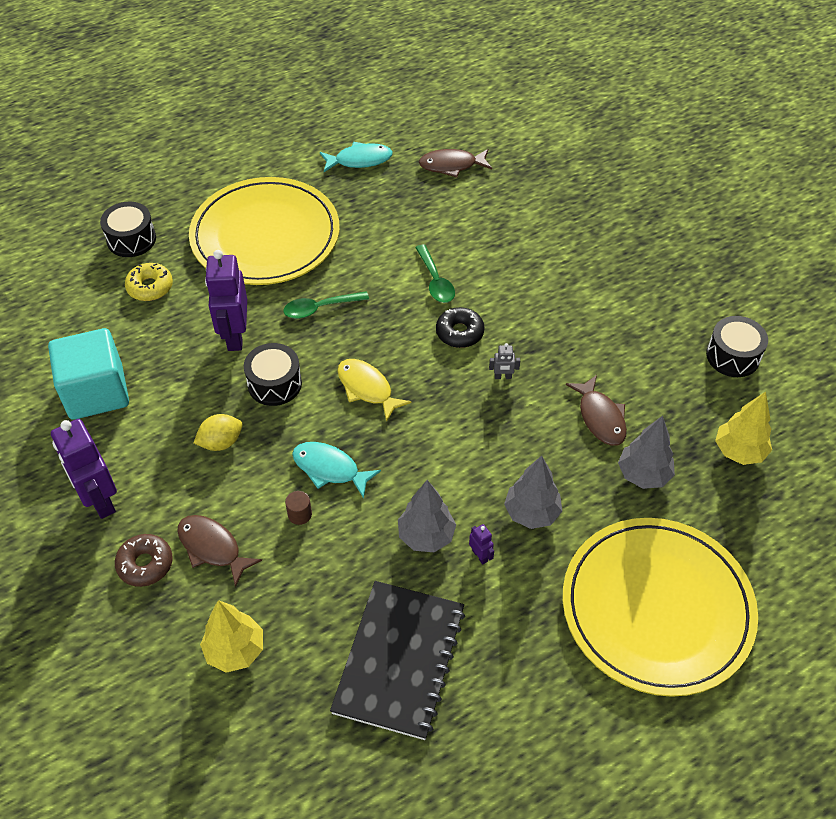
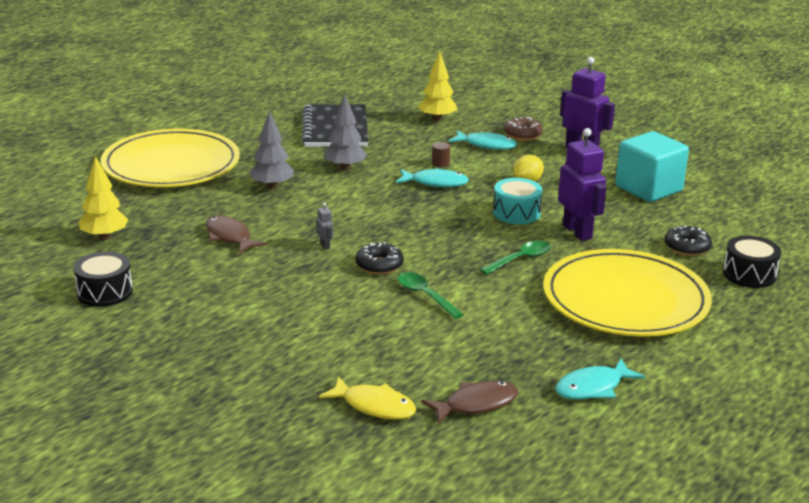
camera: 160 degrees right, 25 degrees down
yellow donut [125,263,173,301] -> black donut [665,226,712,256]
brown fish [177,515,262,587] -> turquoise fish [449,130,517,150]
black drum [244,343,302,406] -> turquoise drum [493,178,543,224]
yellow fish [337,359,412,422] -> yellow fish moved to [319,376,416,419]
purple robot [469,524,494,564] -> none
grey robot [489,343,520,379] -> grey robot turned 90 degrees clockwise [316,203,333,250]
grey tree [618,416,675,489] -> none

